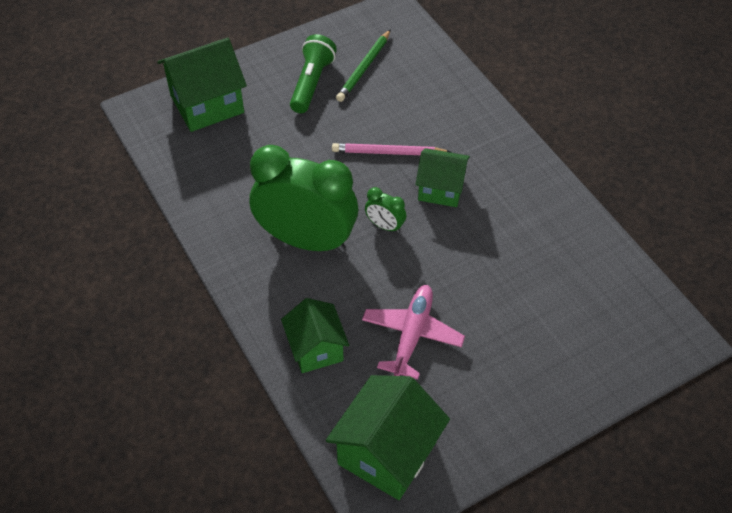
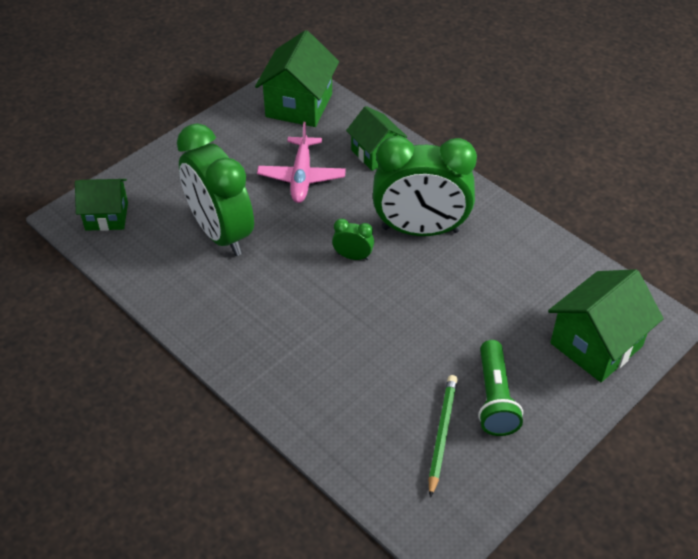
camera: 165 degrees right, 5 degrees down
pink pencil [332,143,451,155] -> none
green house [415,148,470,207] -> green house moved to [75,179,128,231]
none -> green clock [177,123,254,256]

